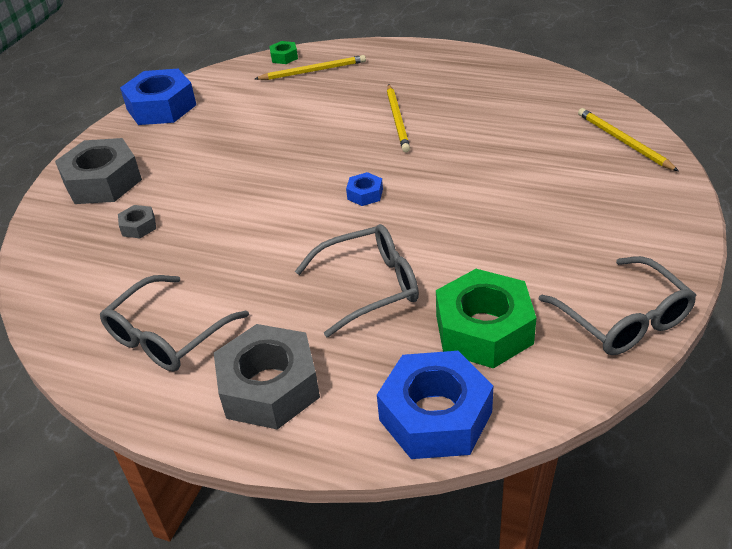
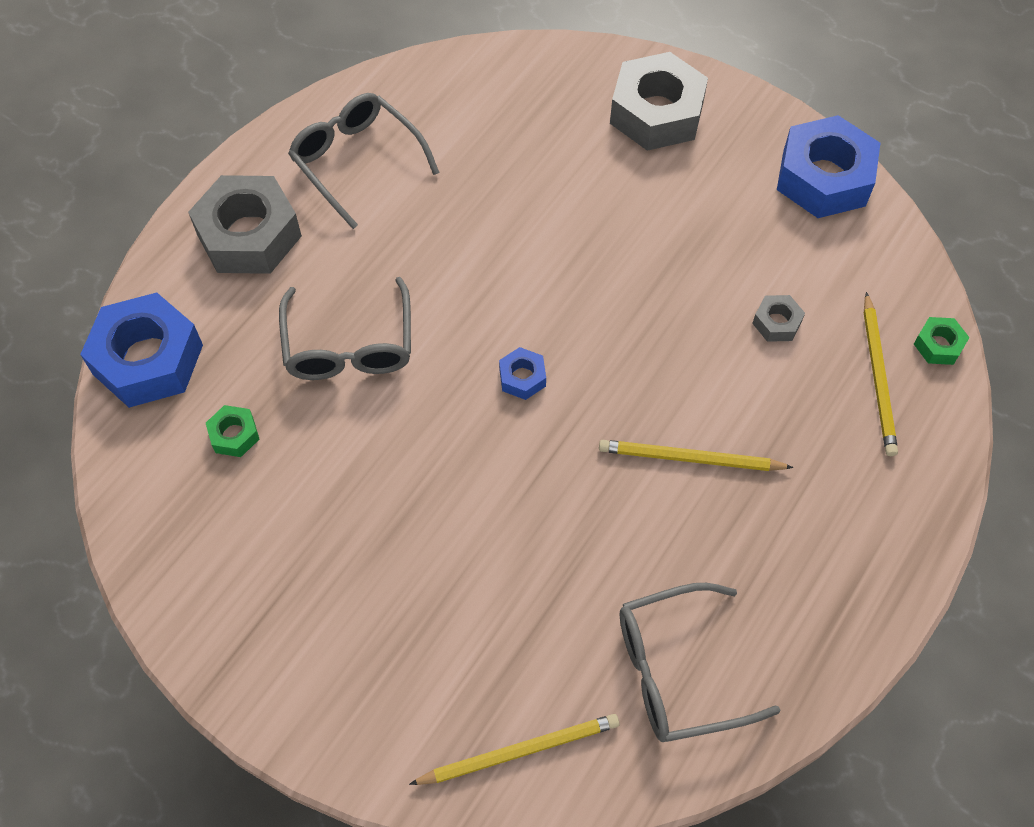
camera: 100 degrees right, 20 degrees up
grey nut [118,205,156,238] -> grey nut moved to [752,295,805,342]
green nut [436,269,536,369] -> green nut [206,405,259,457], size x0.45
grey glasses [539,256,696,355] -> grey glasses moved to [620,583,780,742]

